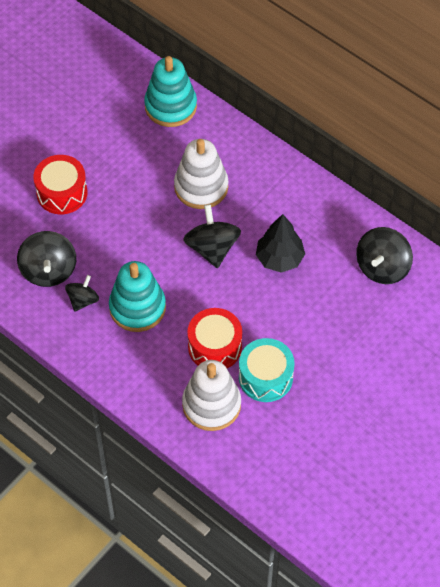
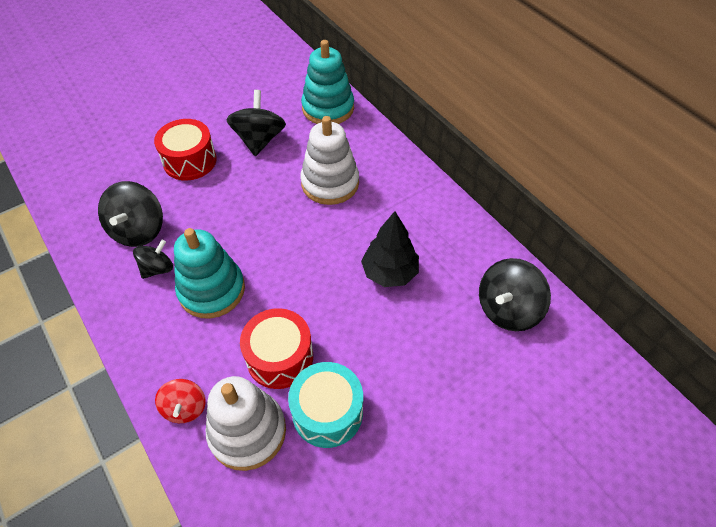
camera: 15 degrees right, 5 degrees down
black spinning top [183,204,241,268] -> black spinning top moved to [226,90,286,156]
none -> red spinning top [155,379,206,423]

